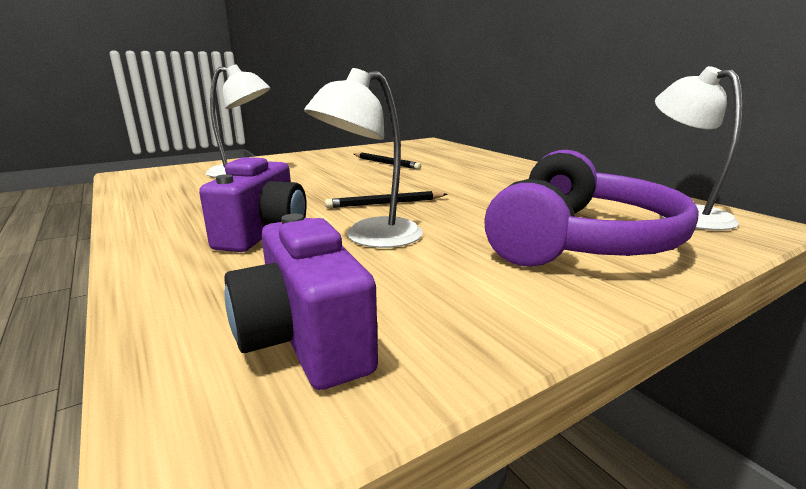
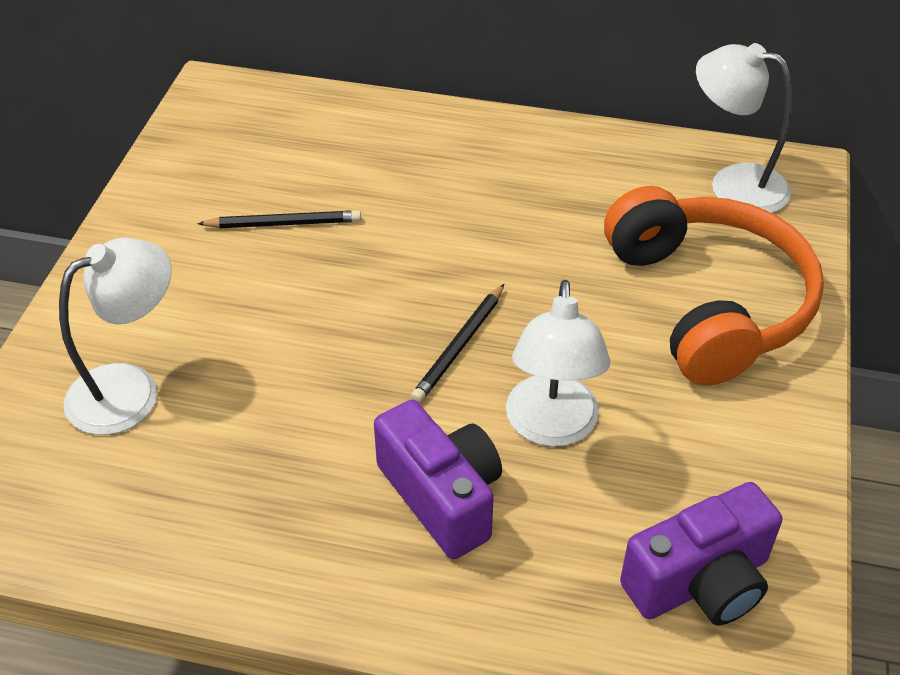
camera: 45 degrees left, 25 degrees up
purple camera [224,214,378,390] -> purple camera turned 45 degrees counterclockwise [620,482,782,625]
purple headphones [484,150,699,267] -> orange headphones [604,186,824,386]

